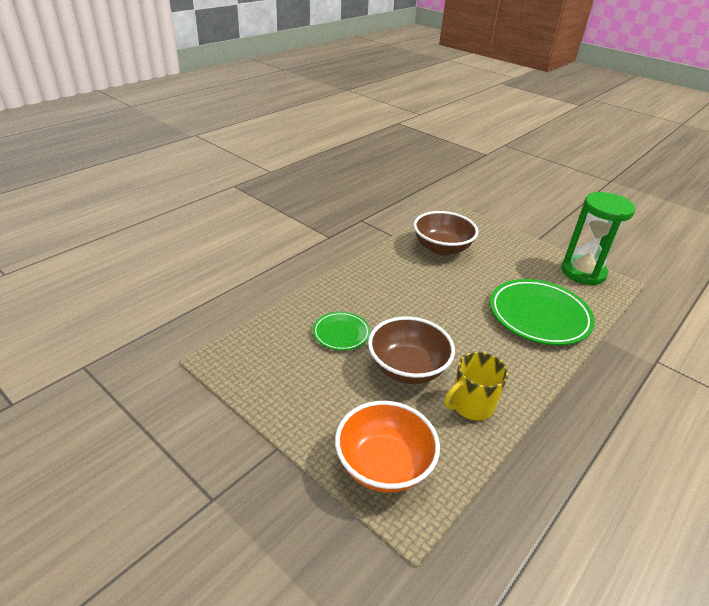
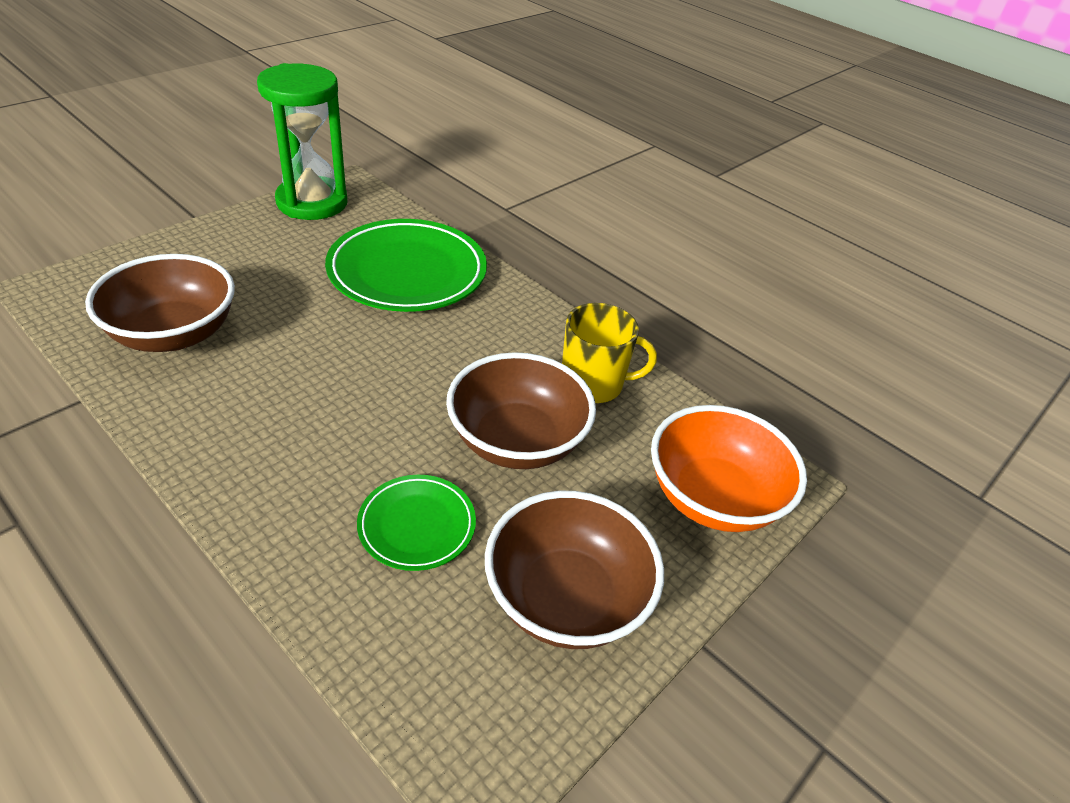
camera: 90 degrees left, 5 degrees up
yellow mug [444,352,508,420] -> yellow mug turned 60 degrees counterclockwise [562,303,657,403]
none -> brown bowl [485,491,664,649]

